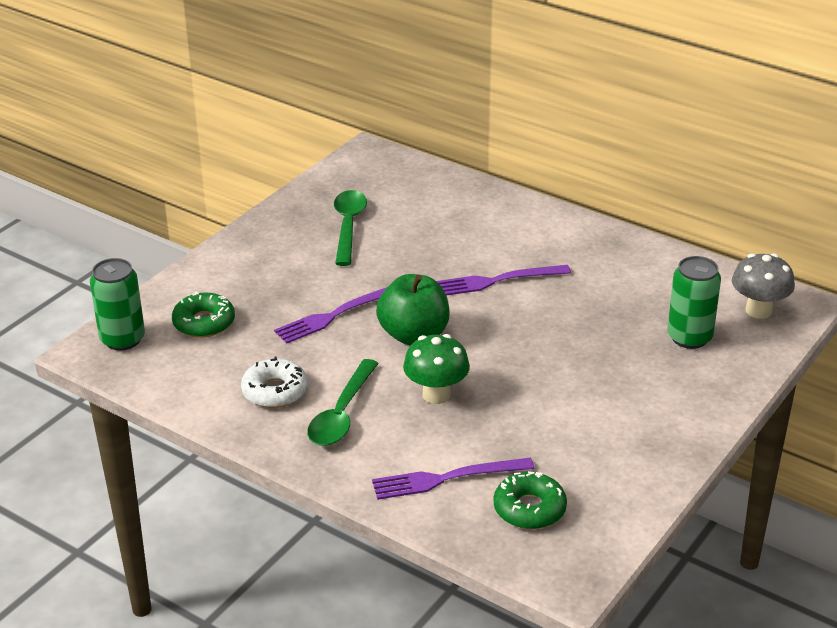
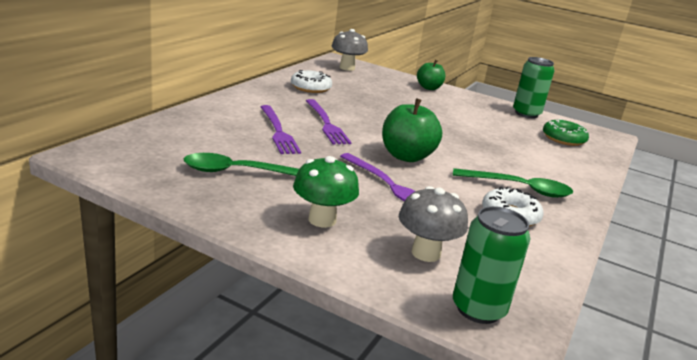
camera: 100 degrees left, 10 degrees down
green donut [172,291,235,338] -> grey mushroom [399,186,468,262]
purple fork [372,458,534,500] -> purple fork moved to [261,105,301,154]
green mushroom [403,334,470,404] -> green mushroom moved to [293,156,359,228]
green can [667,256,721,349] -> green can moved to [513,57,554,118]
none -> white donut [291,70,332,93]
none -> green apple [417,60,445,90]

